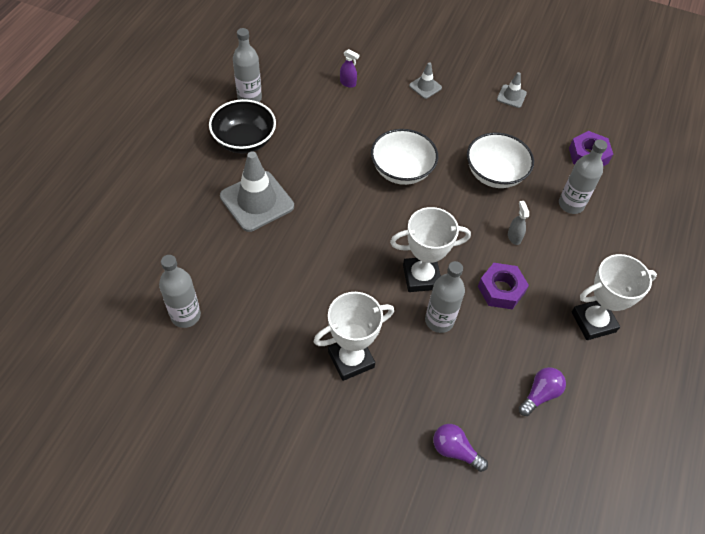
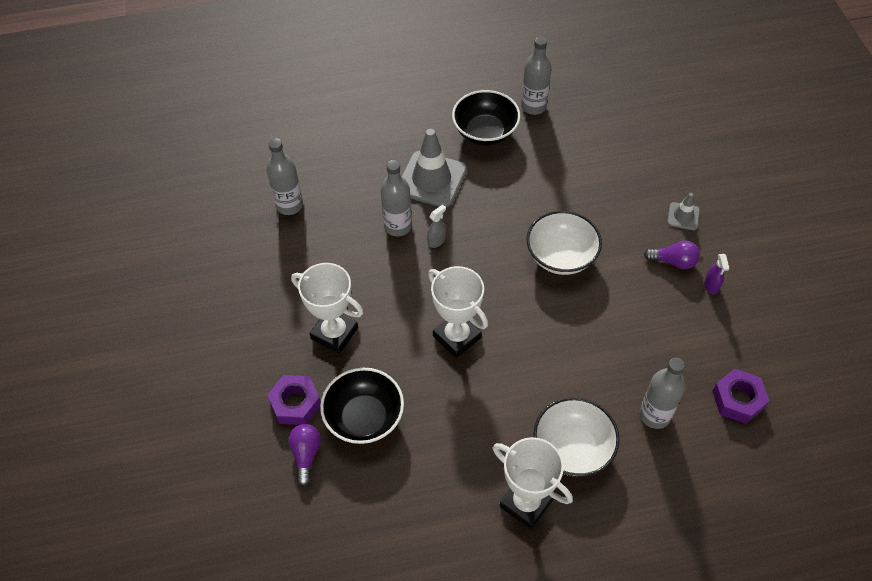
camera: 60 degrees right, 0 degrees up
purple spray bottle [340,49,359,88] -> purple spray bottle moved to [704,254,729,295]
grey bottle [425,261,465,333] -> grey bottle moved to [380,160,412,237]
white bowl [467,132,534,188] -> white bowl moved to [533,397,620,477]
purple nut [478,263,529,310] -> purple nut moved to [267,375,321,425]
grey traffic cone [497,72,527,108] -> none
grey spray bottle [508,201,529,245] -> grey spray bottle moved to [427,204,446,248]
purple light bulb [519,367,566,416] -> purple light bulb moved to [644,241,700,269]
none -> black bowl [320,368,404,444]

